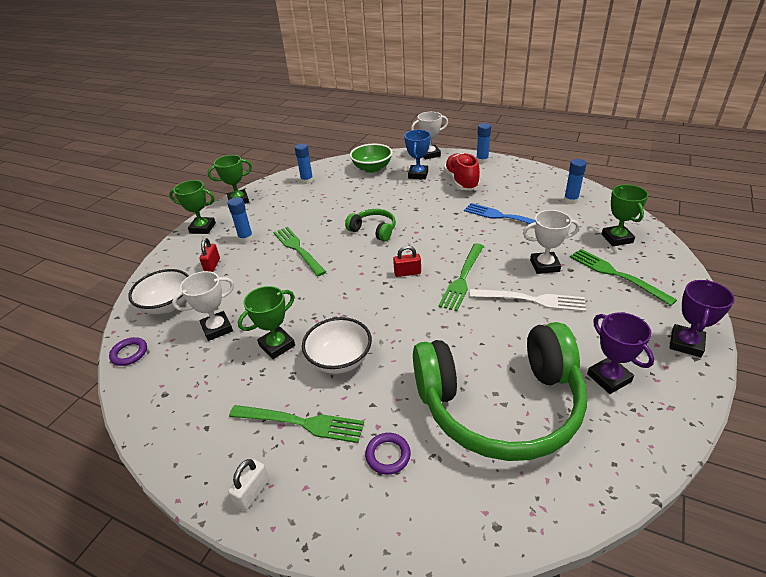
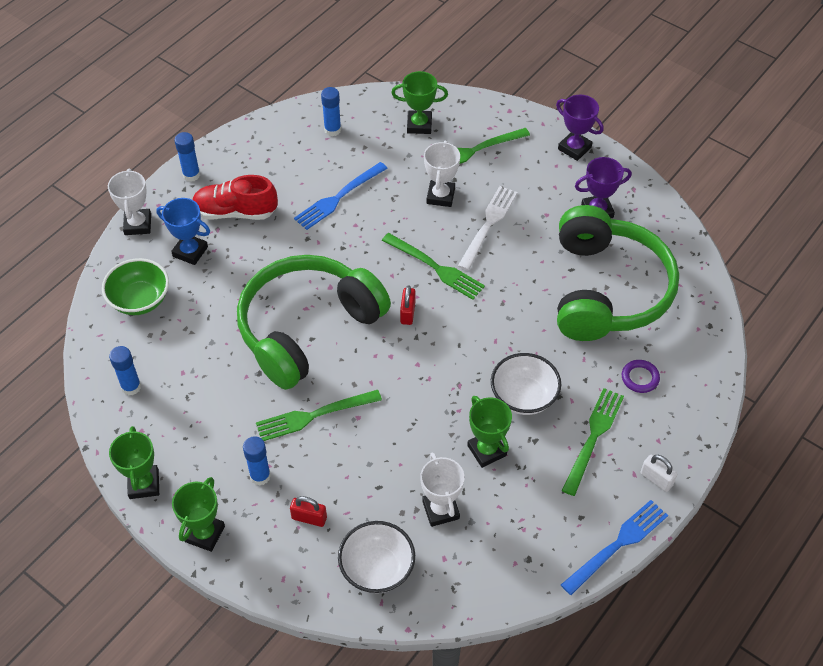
camera: 80 degrees left, 15 degrees up
purple ring [109,337,147,366] -> none
green headphones [345,209,396,242] -> green headphones [237,255,391,390], size x2.30
none -> blue fork [561,500,668,595]

